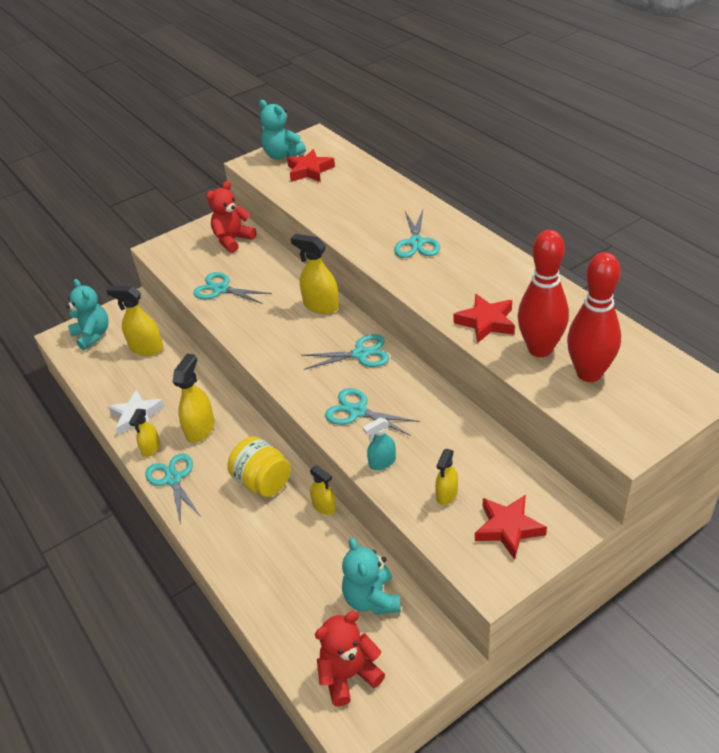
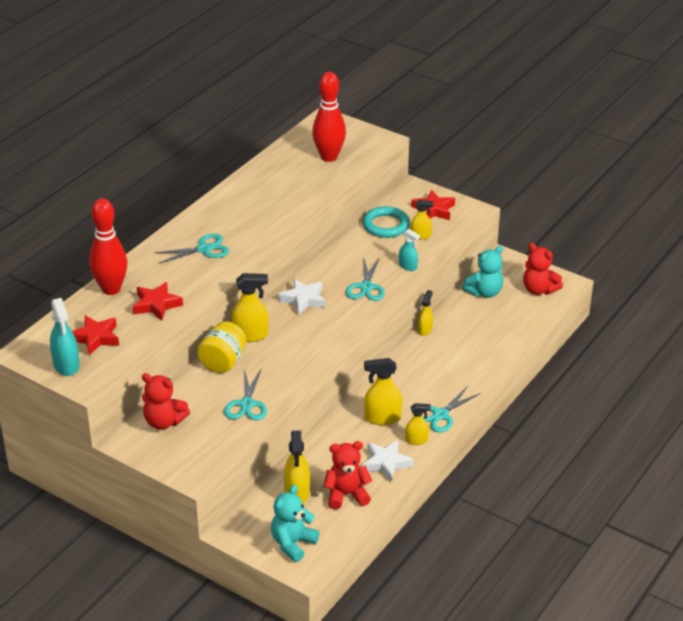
camera: 115 degrees left, 5 degrees down
yellow jar [227,436,291,497] -> yellow jar moved to [197,321,246,373]
turquoise teddy bear [259,100,306,160] -> turquoise spray bottle [50,298,79,376]
yellow spray bottle [290,234,339,314] -> yellow spray bottle turned 105 degrees counterclockwise [231,273,269,342]
turquoise scissors [301,334,389,370] -> white star [279,278,325,315]
red star [454,294,515,343] -> red star moved to [133,282,183,321]
red bowling pin [517,230,569,357] -> red bowling pin moved to [89,198,127,295]
none -> red teddy bear [324,441,372,509]
none -> turquoise ring [363,206,410,238]

